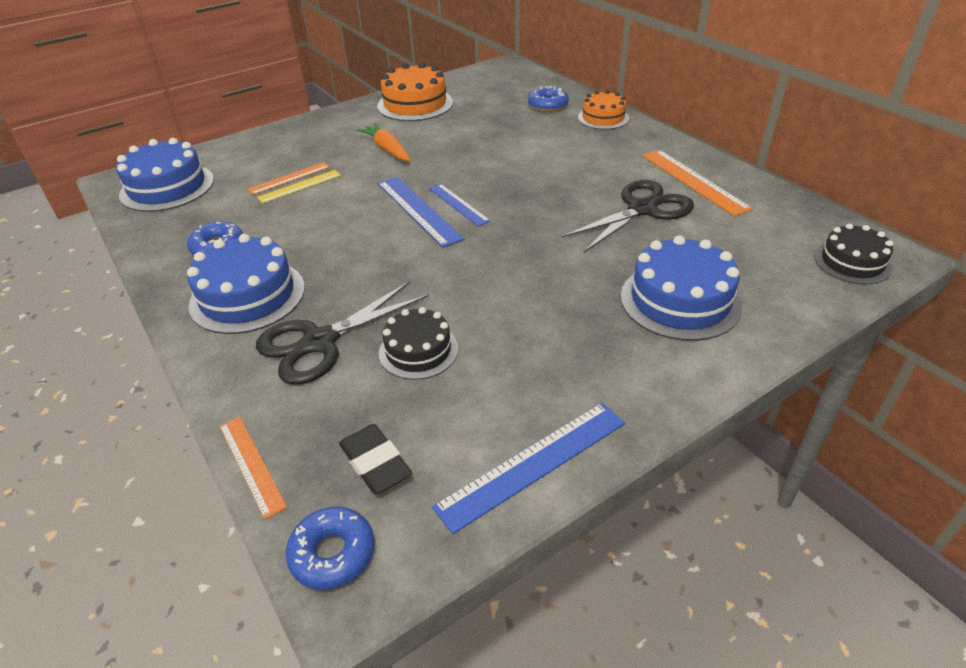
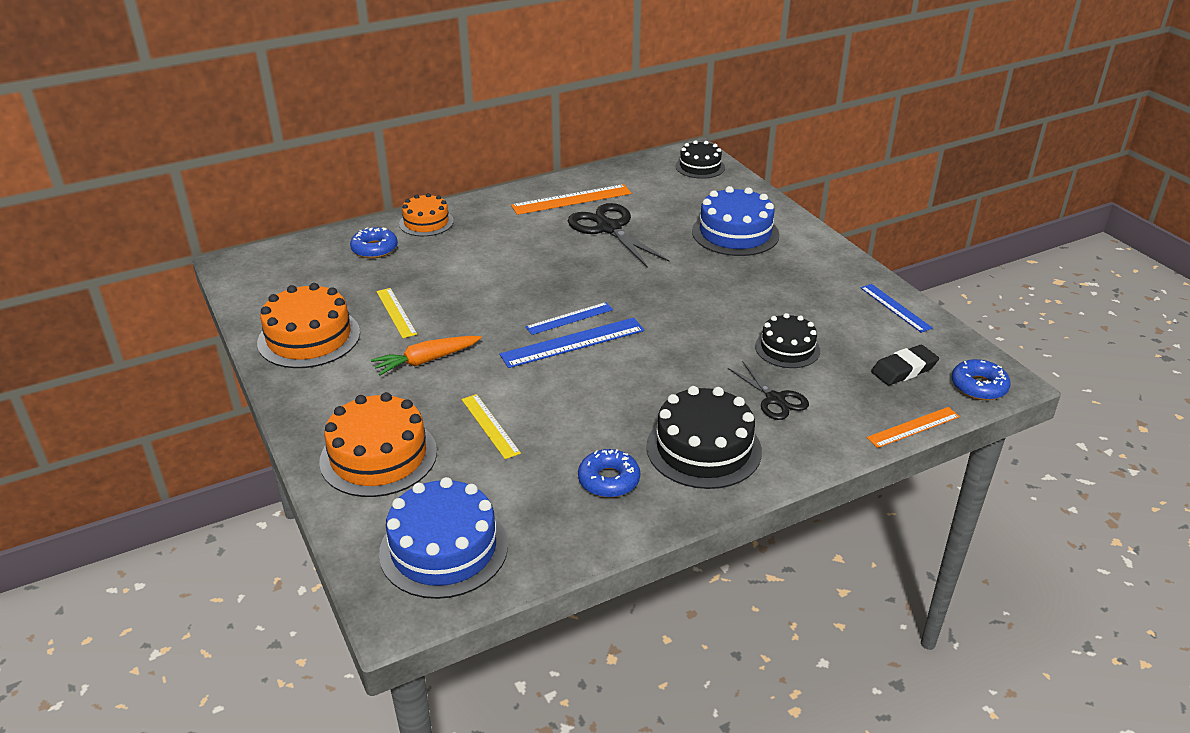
camera: 85 degrees left, 5 degrees down
blue cake [187,234,305,334] -> black cake [646,386,762,489]
orange ruler [248,162,330,195] -> none
black scissors [256,281,429,385] -> black scissors [728,361,809,420], size x0.60
blue ruler [432,403,625,534] -> blue ruler [861,284,933,333], size x0.64
none -> orange cake [319,392,437,497]
none -> yellow ruler [376,288,417,338]

